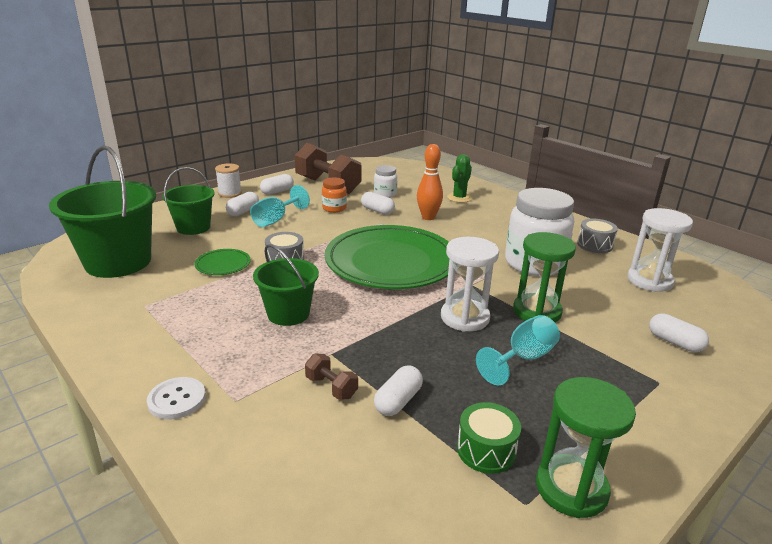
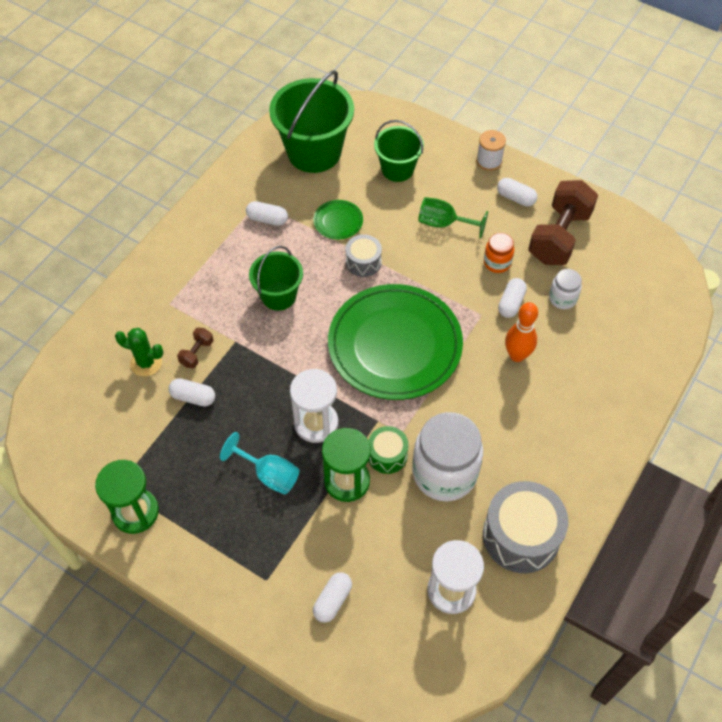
camera: 75 degrees right, 30 degrees up
white button [147,377,206,419] -> none
white capsule [226,192,259,216] -> white capsule moved to [246,201,288,226]
turquoise goblet [250,185,310,227] -> green goblet [418,197,488,239]
green cactus [447,154,472,203] -> green cactus moved to [115,328,163,377]
green drum [457,402,521,474] -> green drum moved to [368,426,409,474]
grey drum [577,219,618,253] -> grey drum [483,481,568,573], size x1.84

